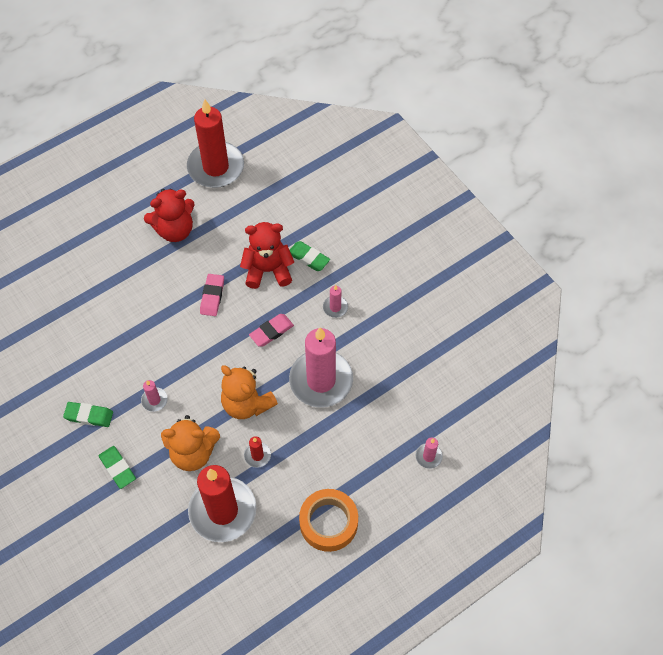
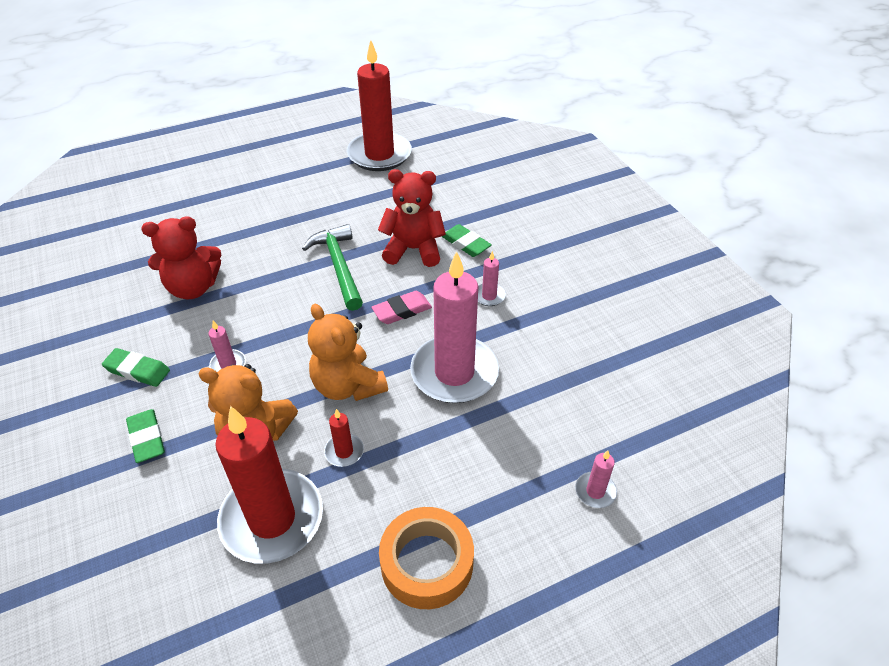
camera: 10 degrees right, 15 degrees down
red teddy bear [144,188,195,242] -> red teddy bear moved to [141,217,221,300]
pink eraser [200,274,224,316] -> green hammer [302,224,363,311]

